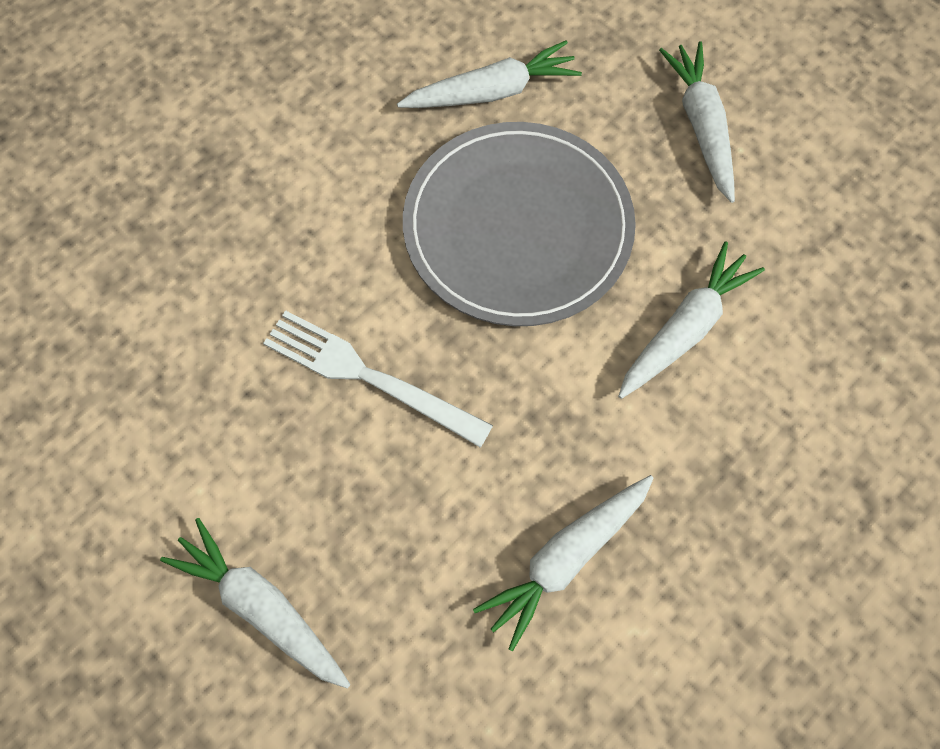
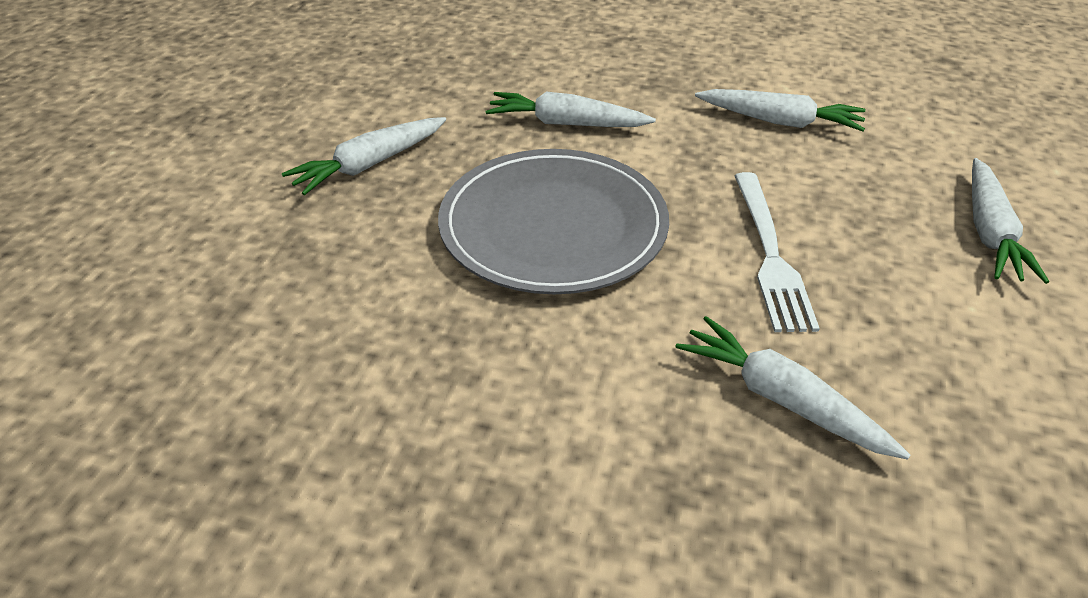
camera: 120 degrees left, 25 degrees down
white carrot [397,41,582,108] -> white carrot moved to [675,316,910,460]

